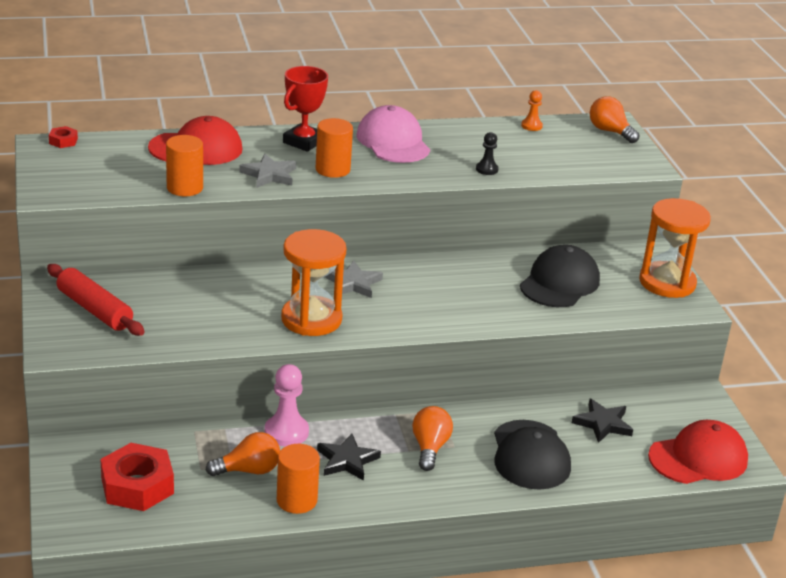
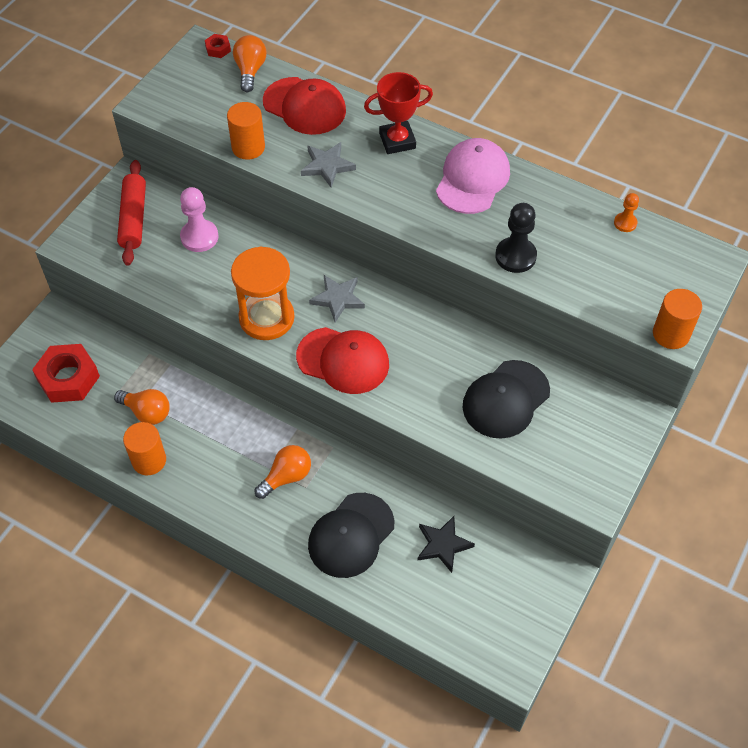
camera: 45 degrees right, 25 degrees up
pink pawn [265,364,309,446] -> pink pawn moved to [180,187,218,252]
orange cylinder [316,118,353,178] -> orange cylinder moved to [653,289,702,349]
black star [317,434,381,481] -> none
black pawn [476,132,498,175] -> black pawn [495,203,537,273], size x1.76
black cap [520,245,600,307] -> black cap turned 150 degrees clockwise [463,360,550,439]
orange light bulb [589,96,640,143] -> orange light bulb moved to [233,35,266,92]
orange hourglass [639,198,711,298] -> none
red cap [648,420,748,484] -> red cap moved to [296,327,389,394]

